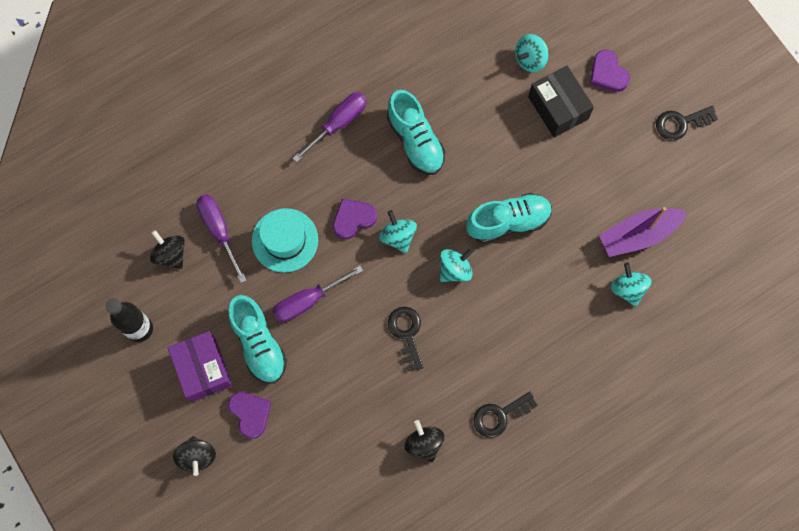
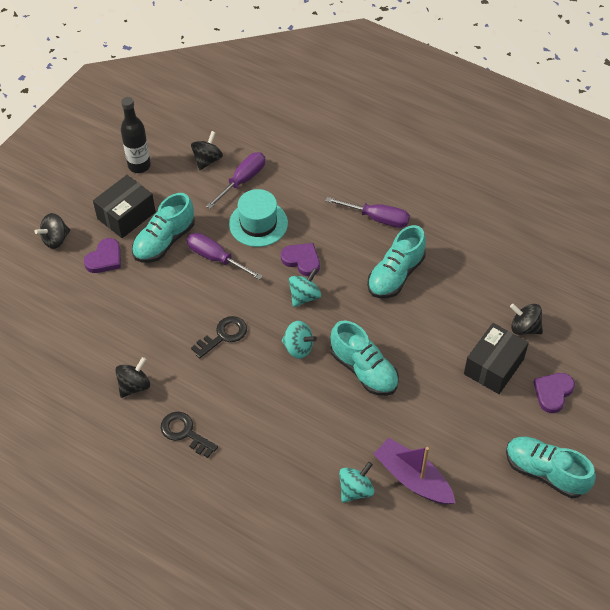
camera: 65 degrees right, 20 degrees down
purple box [168,331,232,402] -> black box [93,175,156,238]
turquoise spinning top [515,34,549,72] -> black spinning top [510,304,543,335]
black key [656,106,718,140] -> turquoise shoe [506,437,596,498]

